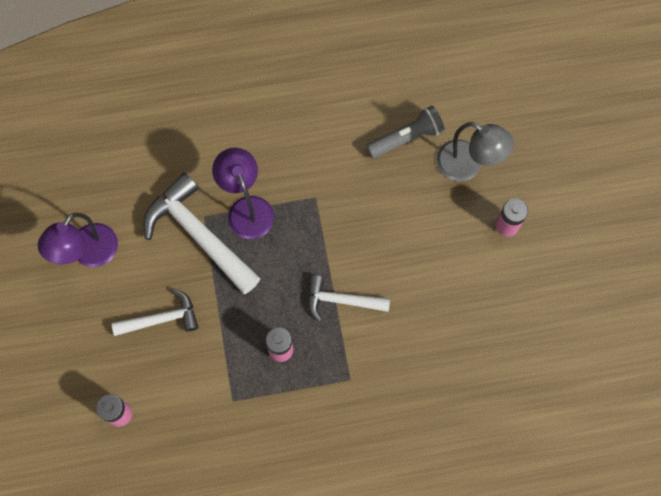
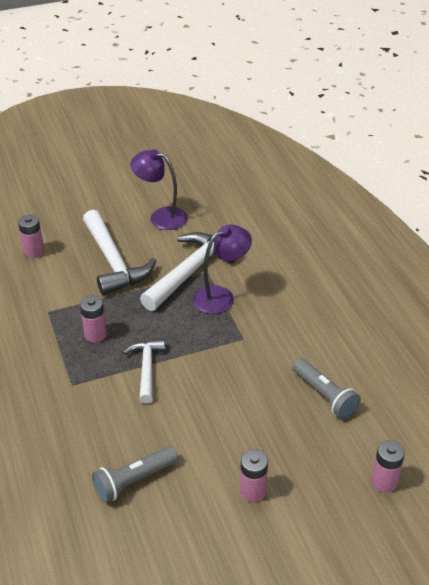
camera: 80 degrees right, 30 degrees down
white hammer [112,289,199,336] -> white hammer [83,210,156,295], size x1.68
grey lamp [436,122,514,181] -> none
none -> grey flashlight [92,446,178,503]
none -> pink battery [371,440,405,493]

